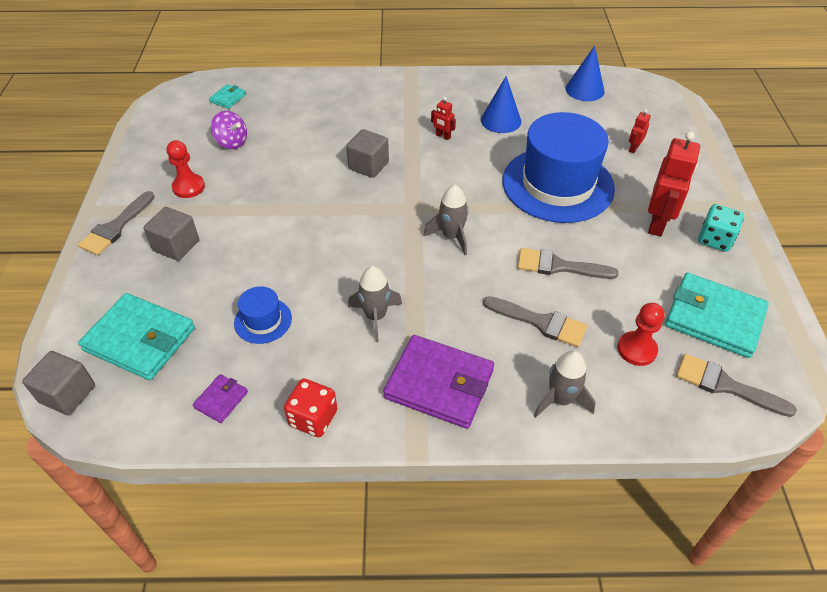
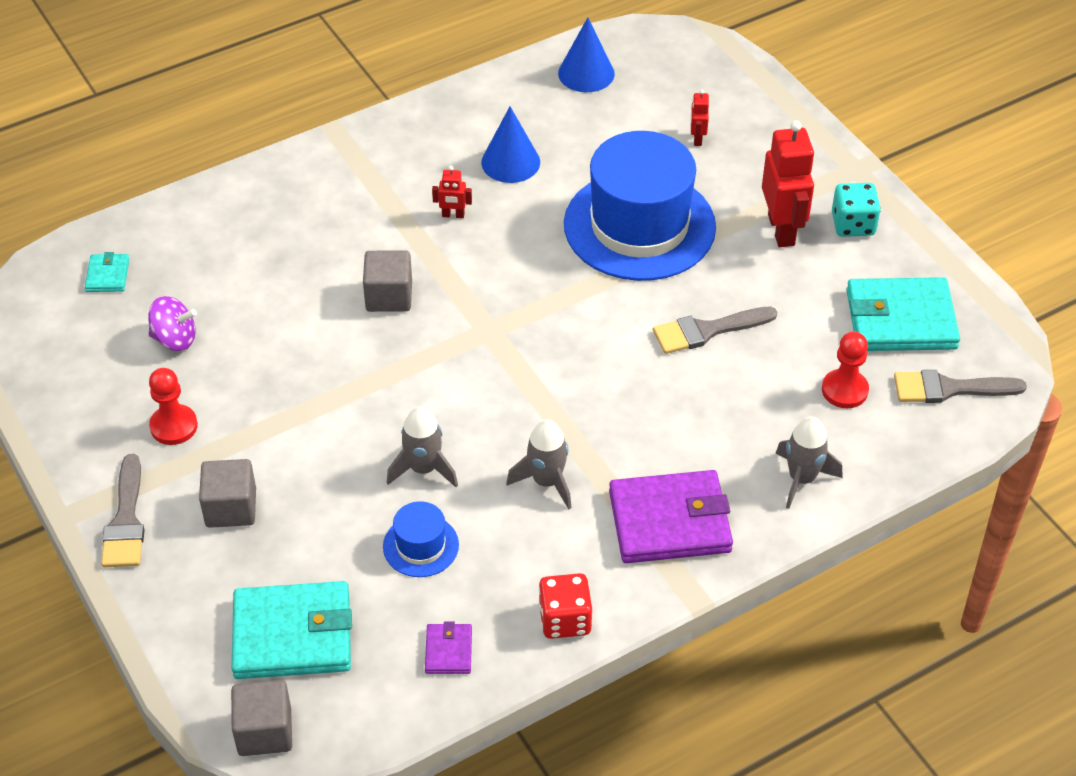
camera: 30 degrees left, 0 degrees up
grey rocket [423,184,469,255] -> grey rocket moved to [387,407,458,487]
grey brush [483,296,587,347] -> none

